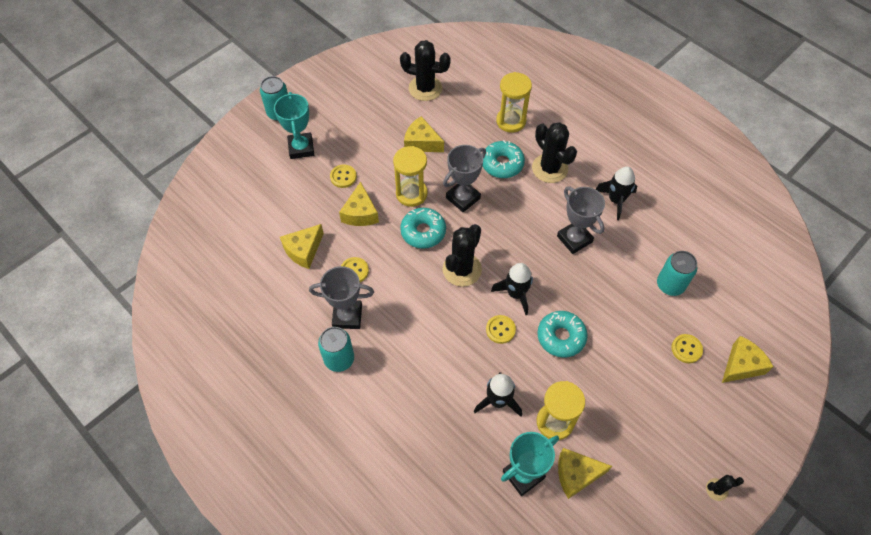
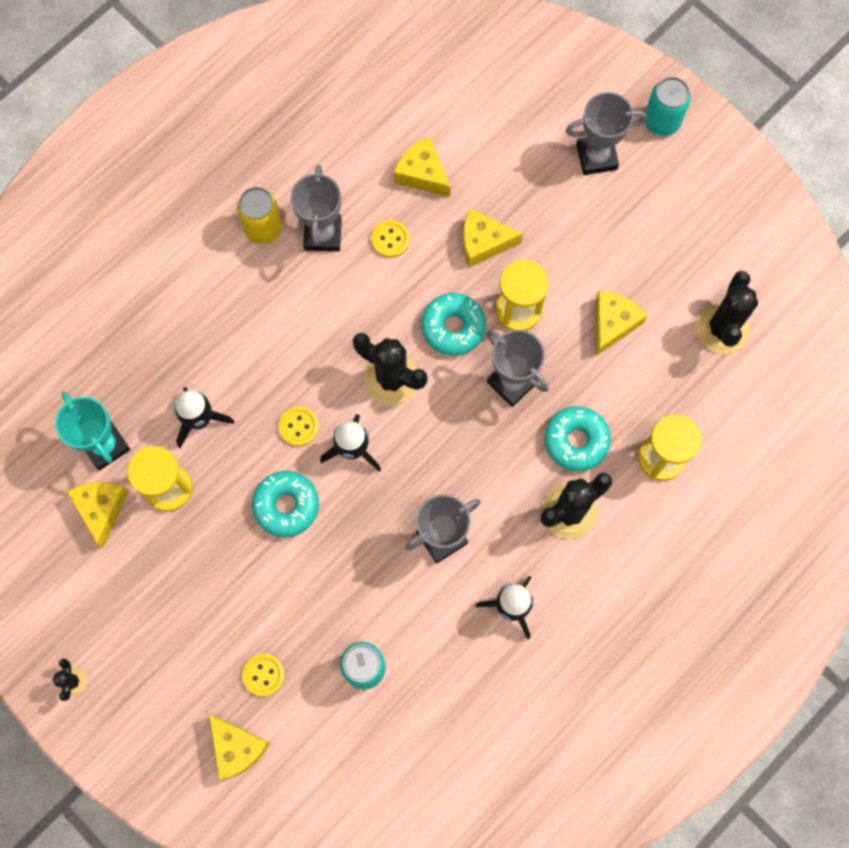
camera: 90 degrees right, 15 degrees up
turquoise trophy [274,92,314,159] -> grey trophy [565,92,647,175]
turquoise can [318,327,354,372] -> yellow can [237,187,282,244]
yellow button [330,164,357,188] -> none

